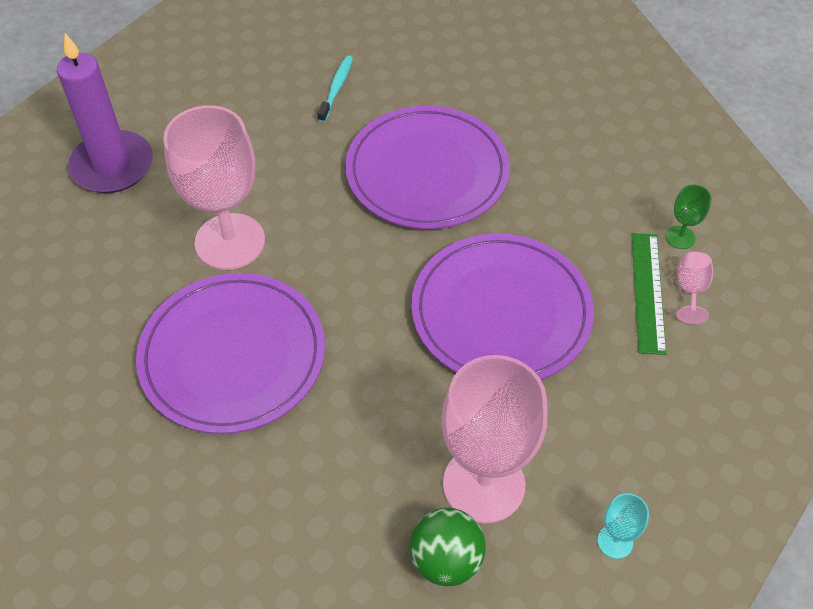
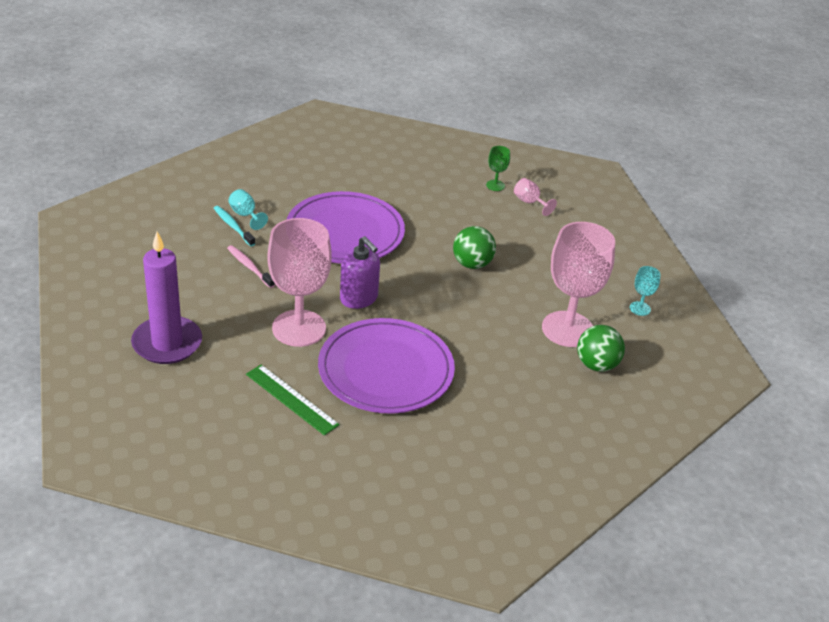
camera: 55 degrees left, 15 degrees down
purple plate [411,233,594,380] -> green ball [453,226,496,269]
green ruler [631,233,666,355] -> green ruler moved to [246,365,340,436]
none -> pink toothbrush [227,245,275,288]
none -> turquoise goblet [228,189,268,230]
none -> purple soap dispenser [340,236,380,309]

